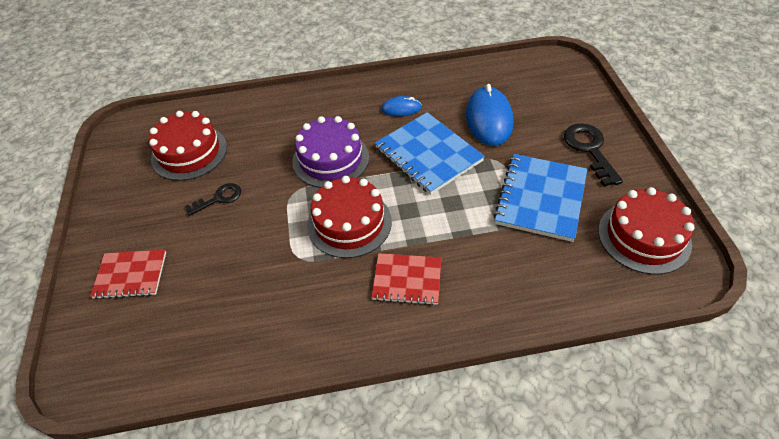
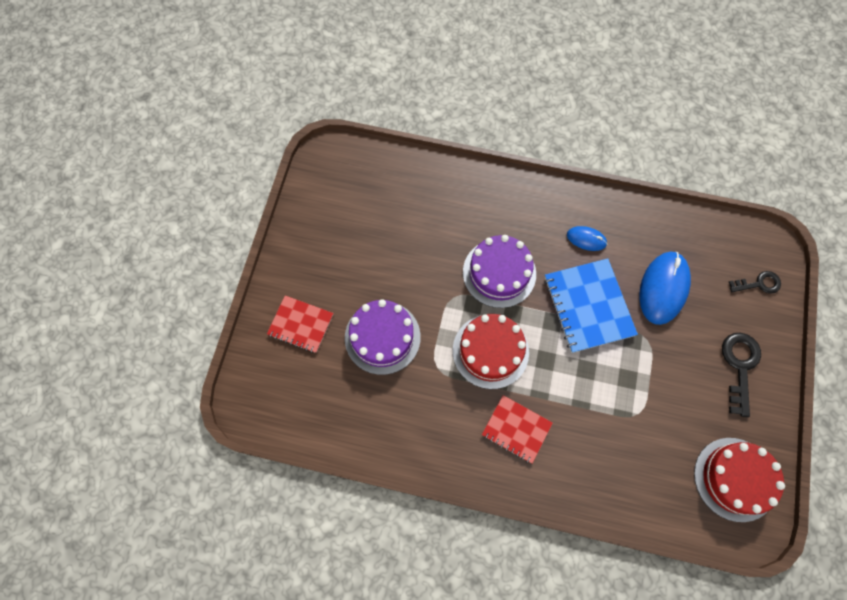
camera: 20 degrees right, 20 degrees up
red cake [149,111,227,181] -> none
black key [185,183,241,216] -> black key moved to [729,271,781,294]
blue notebook [494,154,587,242] -> none
none -> purple cake [345,299,421,375]

